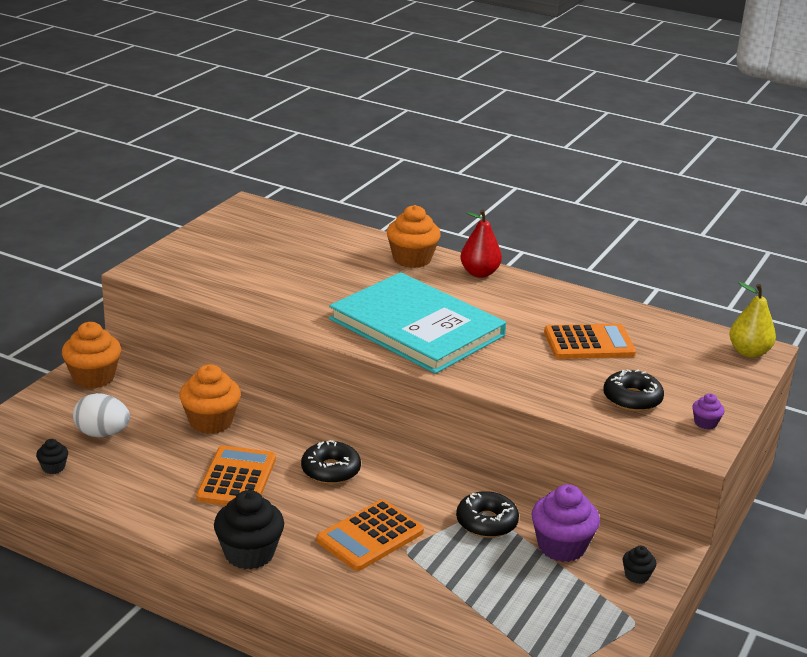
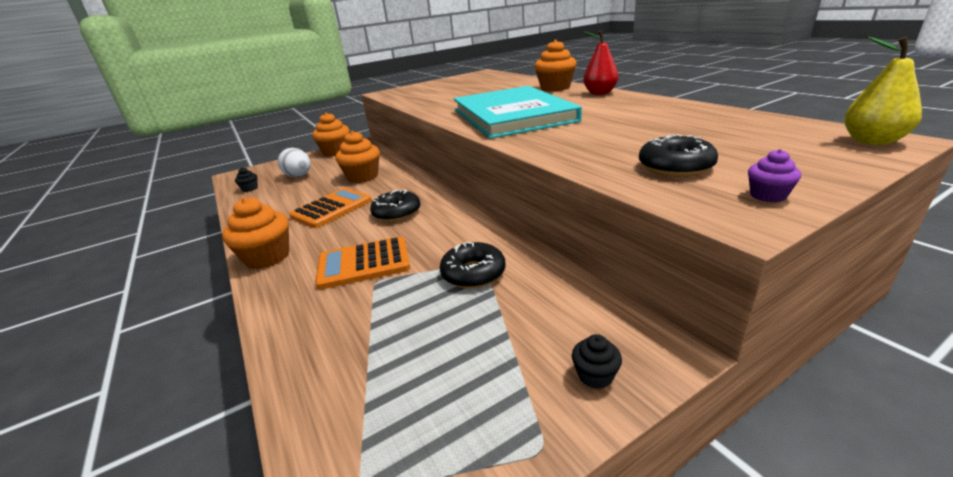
camera: 35 degrees right, 0 degrees up
black cupcake [214,490,284,569] -> orange cupcake [222,197,289,269]
purple cupcake [531,484,600,562] -> none
orange calculator [544,323,636,359] -> none

